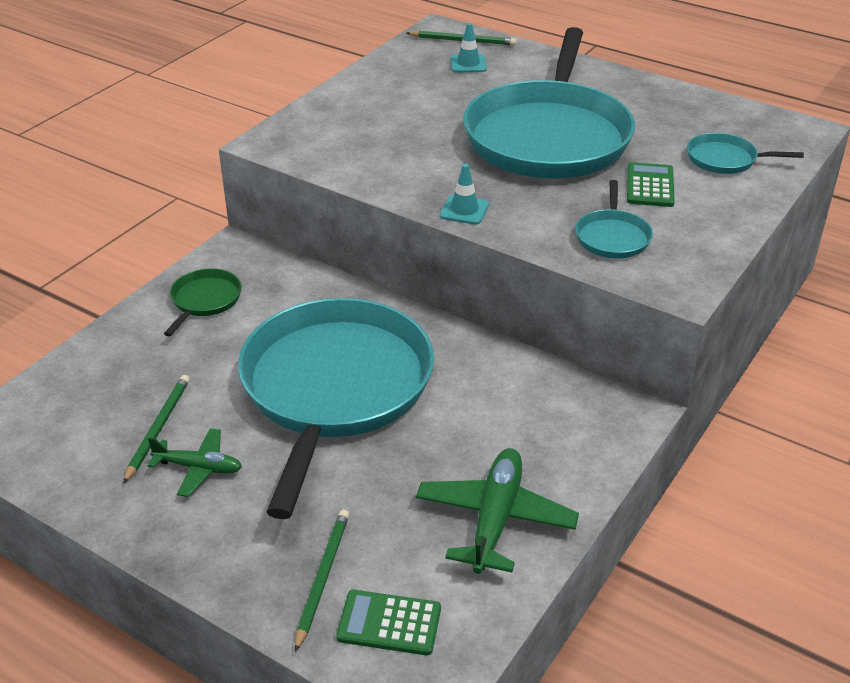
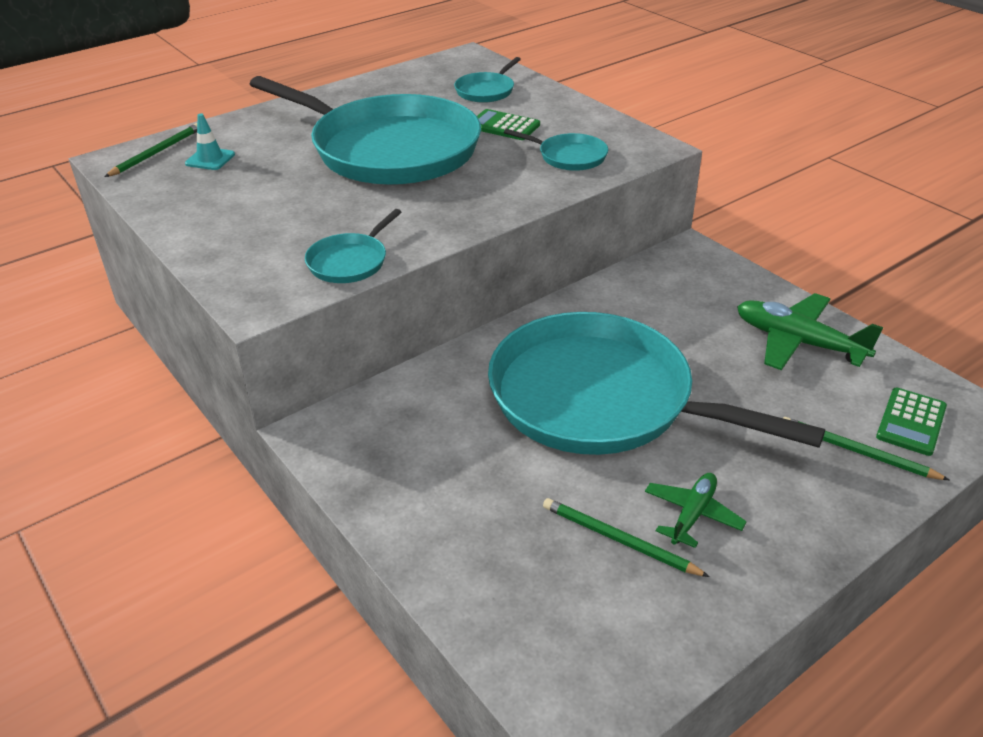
camera: 70 degrees left, 0 degrees up
green pan [164,268,242,336] -> none
turquoise traffic cone [440,164,489,224] -> none
none -> turquoise pan [305,209,401,283]

